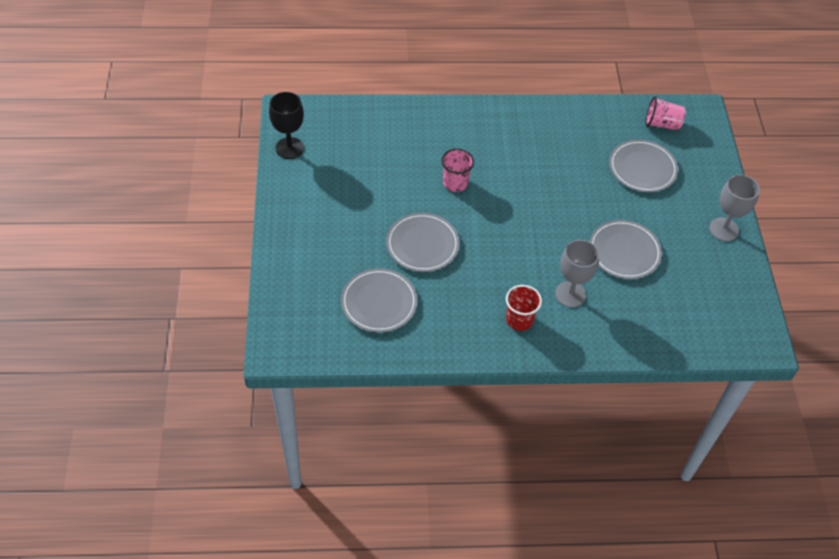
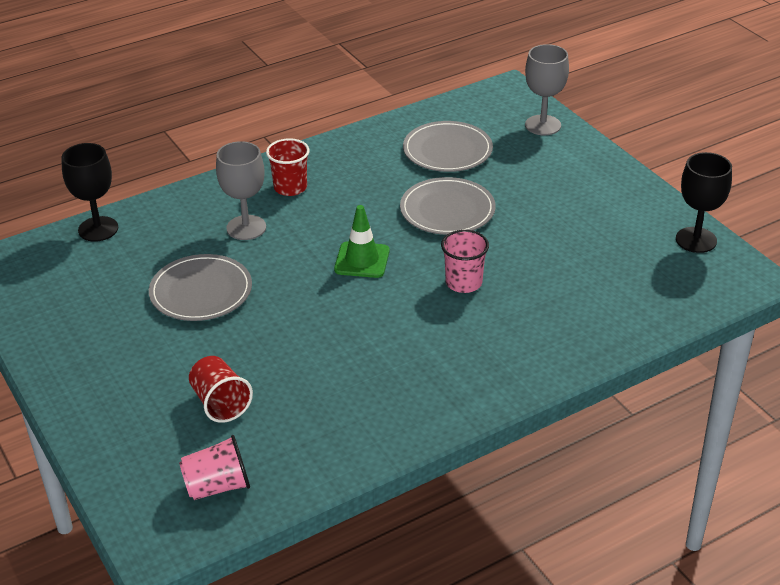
camera: 155 degrees right, 15 degrees down
grey plate [609,139,678,192] -> red cup [189,356,253,423]
grey goblet [709,175,760,241] -> grey goblet moved to [525,44,569,135]
none -> black goblet [61,143,118,242]
none -> green traffic cone [334,205,390,278]

